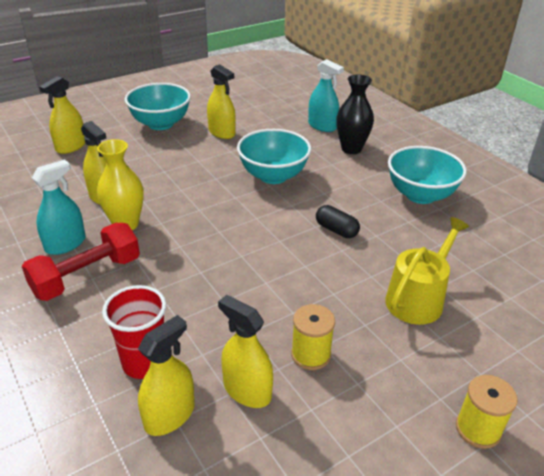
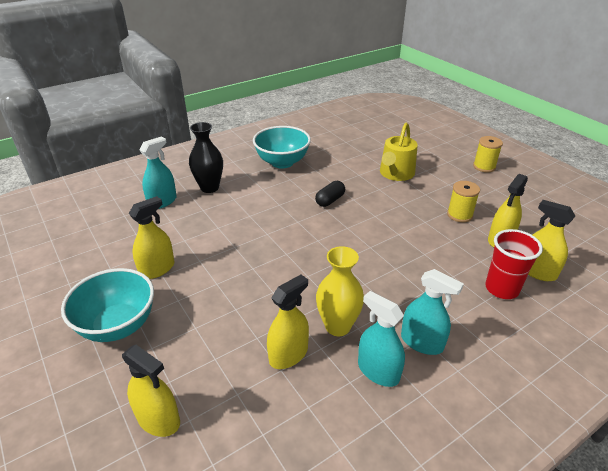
camera: 90 degrees left, 0 degrees up
red dumbbell [22,223,140,301] -> turquoise spray bottle [401,269,464,355]
turquoise bowl [237,129,311,184] -> none
yellow watering can [385,217,469,325] -> yellow watering can turned 105 degrees counterclockwise [380,123,418,181]

